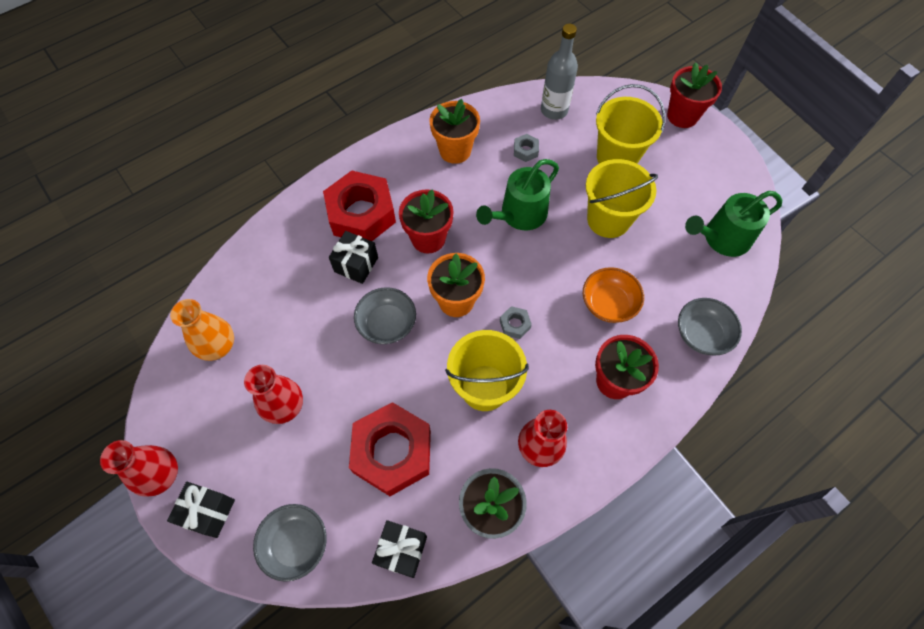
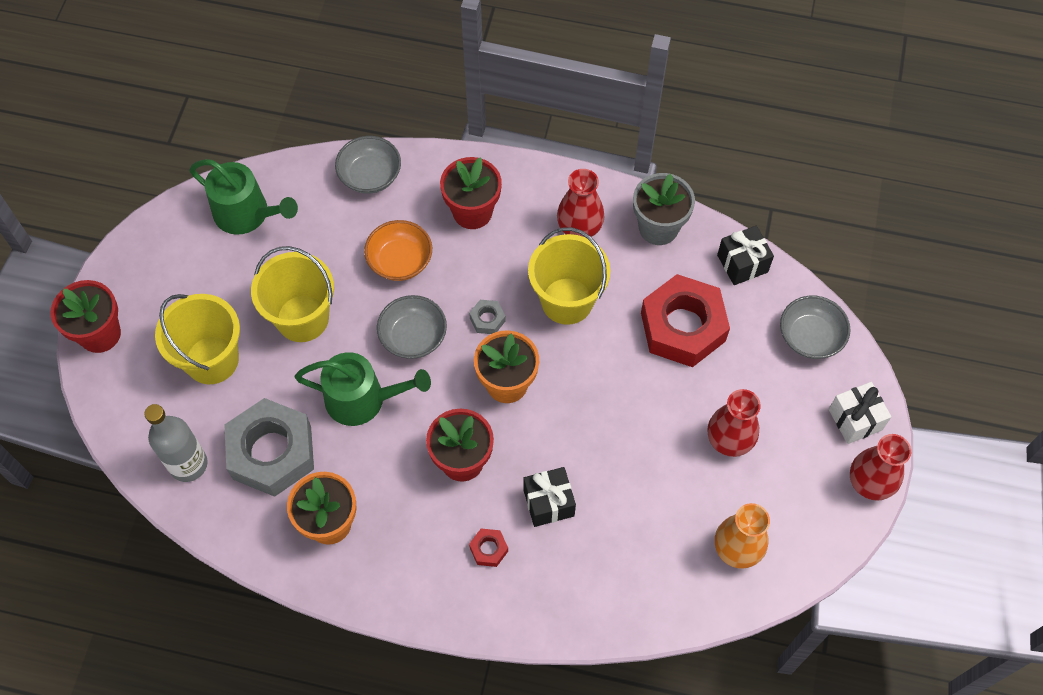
camera: 130 degrees left, 0 degrees up
black gift [167,482,235,538] -> white gift [829,382,891,444]
red nut [323,170,396,241] -> red nut [469,529,508,567], size x0.41
grey bowl [354,287,416,344] -> grey bowl moved to [377,295,447,359]
grey nut [514,134,539,162] -> grey nut [225,398,314,497], size x2.47

